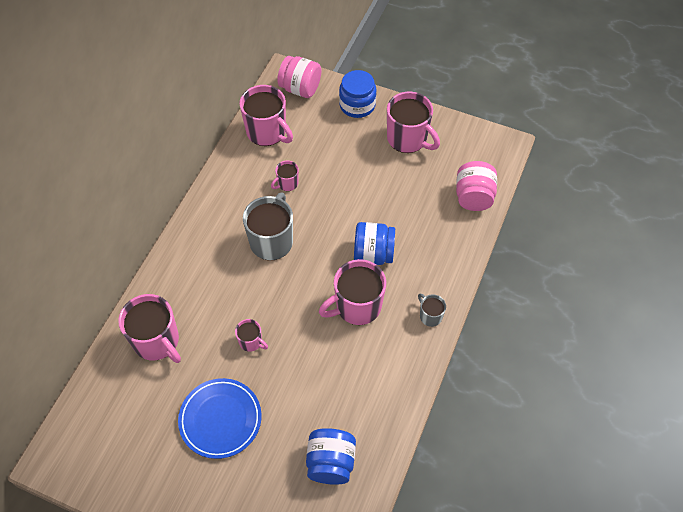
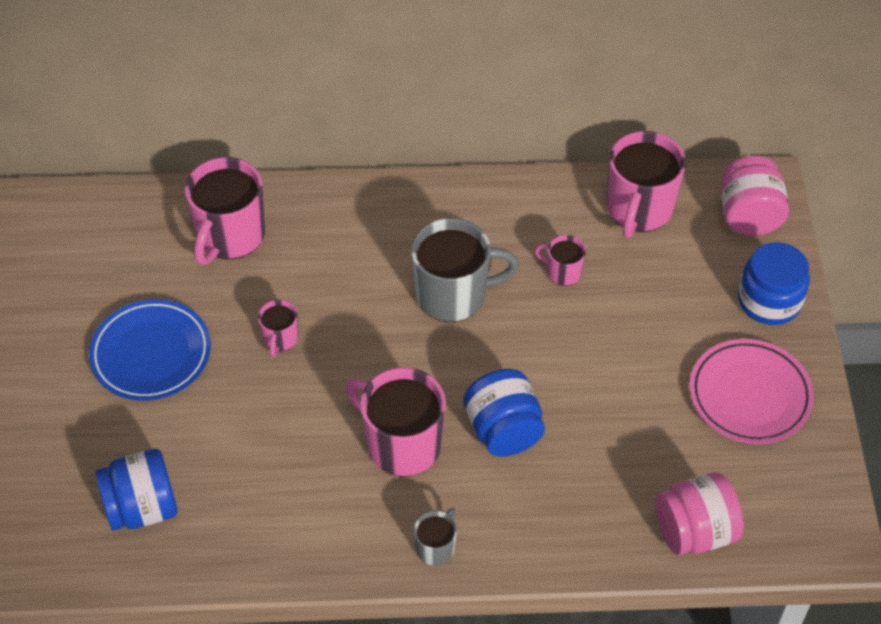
camera: 65 degrees right, 5 degrees down
pink mug [387,92,440,153] -> pink plate [690,339,814,444]

